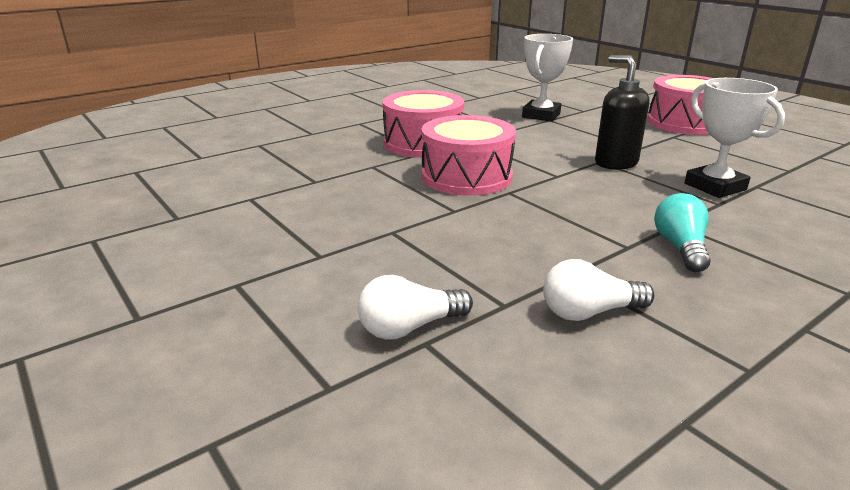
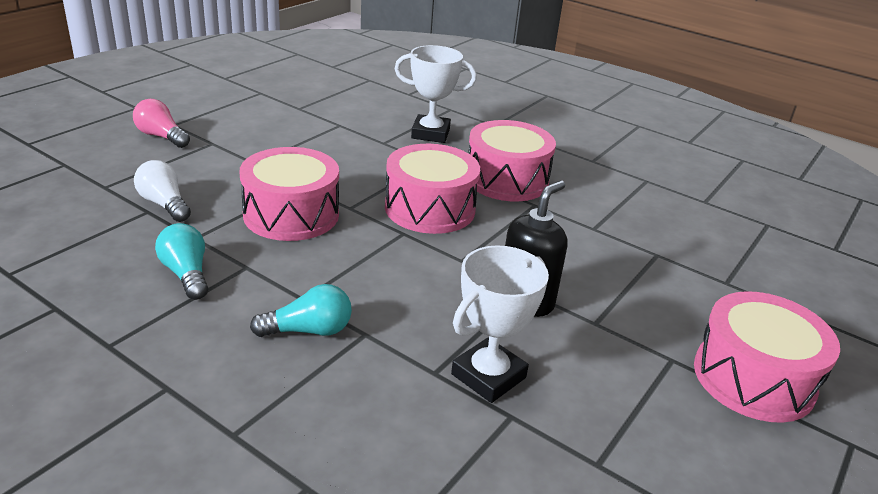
camera: 70 degrees right, 5 degrees up
white trophy [522,34,573,122] -> white trophy moved to [394,45,477,143]
white light bulb [543,259,654,321] -> turquoise light bulb [155,223,208,300]
none -> pink light bulb [133,99,190,148]
none -> pink drum [239,147,339,241]

